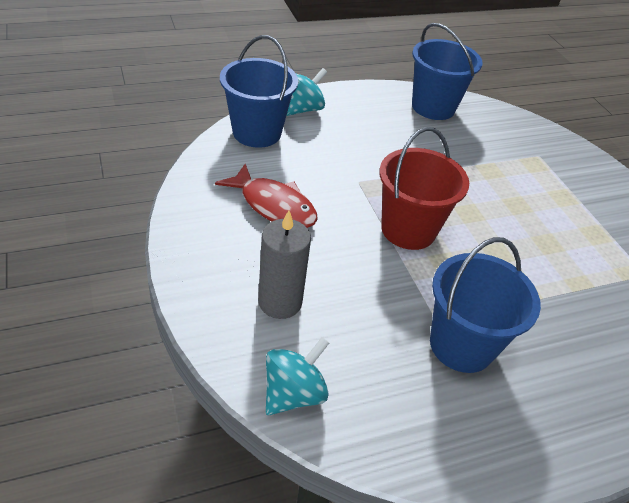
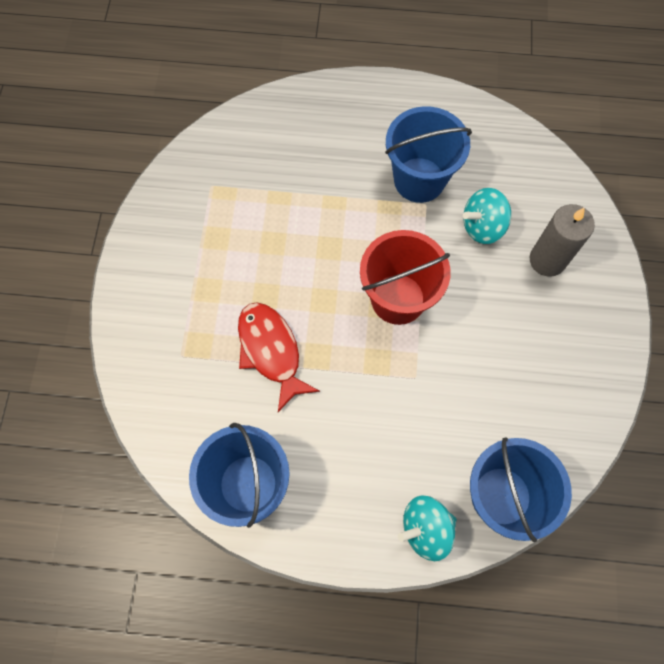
camera: 150 degrees left, 25 degrees up
red fish [215,164,318,228] -> red fish moved to [238,303,320,412]
turquoise spinning top [266,337,329,415] -> turquoise spinning top moved to [463,188,511,244]

